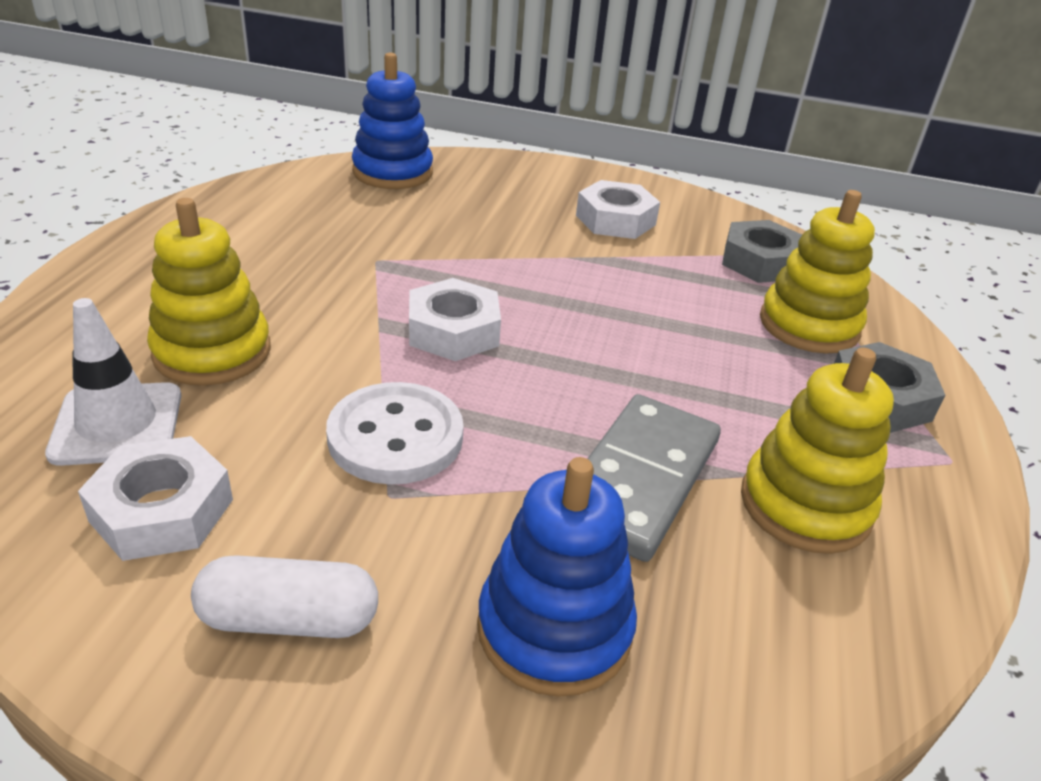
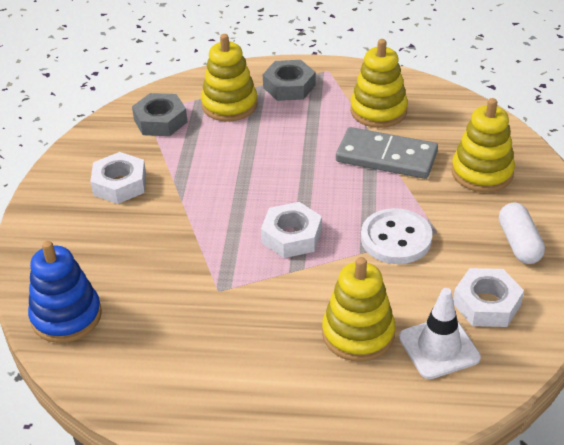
camera: 95 degrees left, 5 degrees up
blue stacking toy [477,457,637,697] -> yellow stacking toy [451,98,515,192]

